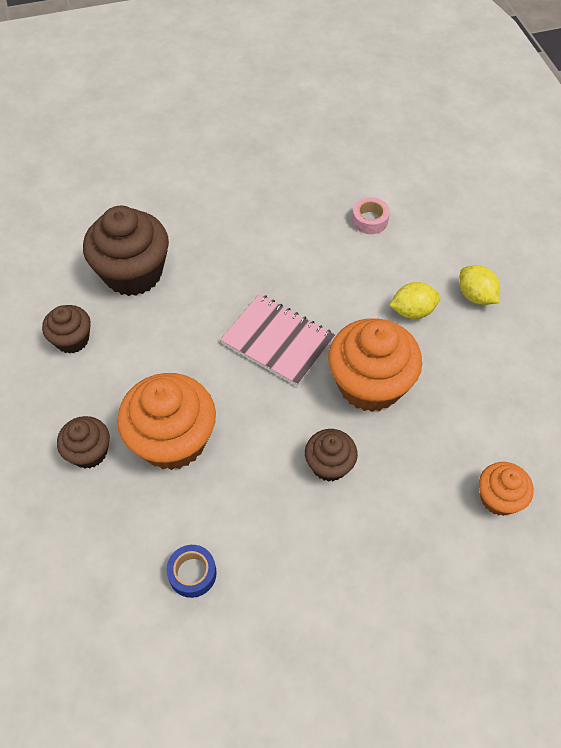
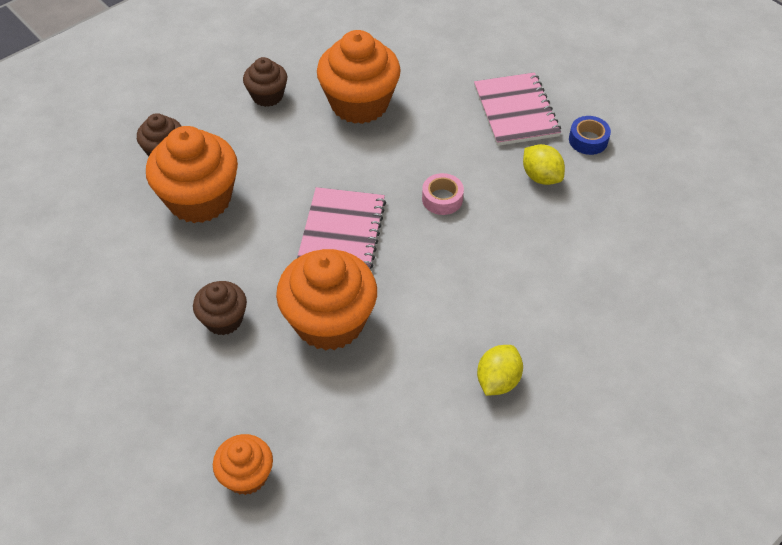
camera: 65 degrees right, 5 degrees down
brown cupcake [83,205,169,296] -> orange cupcake [317,30,401,124]
blue tape [166,545,217,598] -> blue tape moved to [569,116,611,155]
pink tape [352,197,390,234] -> pink tape moved to [422,173,464,215]
yellow lemon [389,282,441,319] -> yellow lemon moved to [523,144,565,185]
none -> pink notebook [474,72,561,146]

